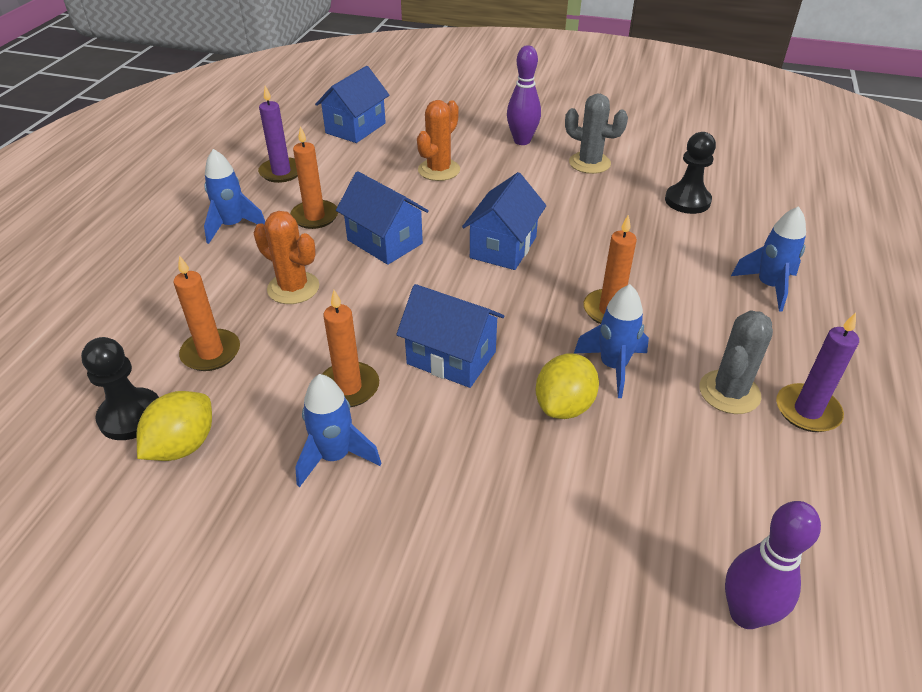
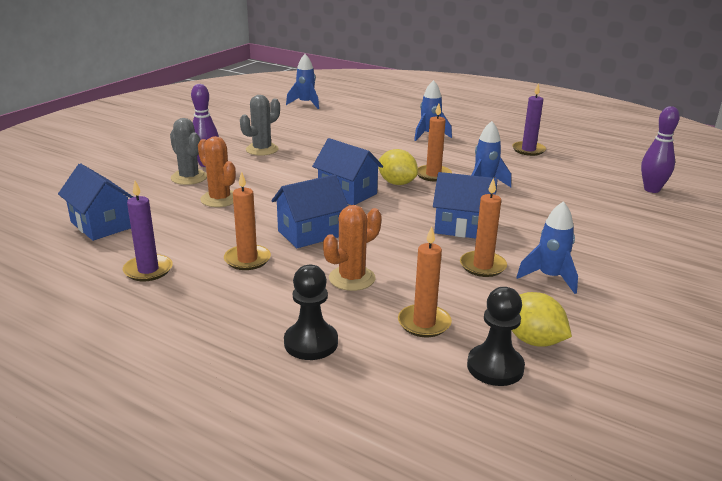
camera: 75 degrees left, 15 degrees down
blue rocket [204,149,265,244] -> blue rocket moved to [286,54,319,109]
blue house [396,284,505,388] -> blue house turned 60 degrees clockwise [433,172,498,239]
yellow lemon [536,353,599,419] -> yellow lemon moved to [379,149,418,185]
black pawn [665,132,716,214] -> black pawn moved to [284,265,338,360]
grey cactus [700,310,773,414] -> grey cactus moved to [170,118,207,185]

